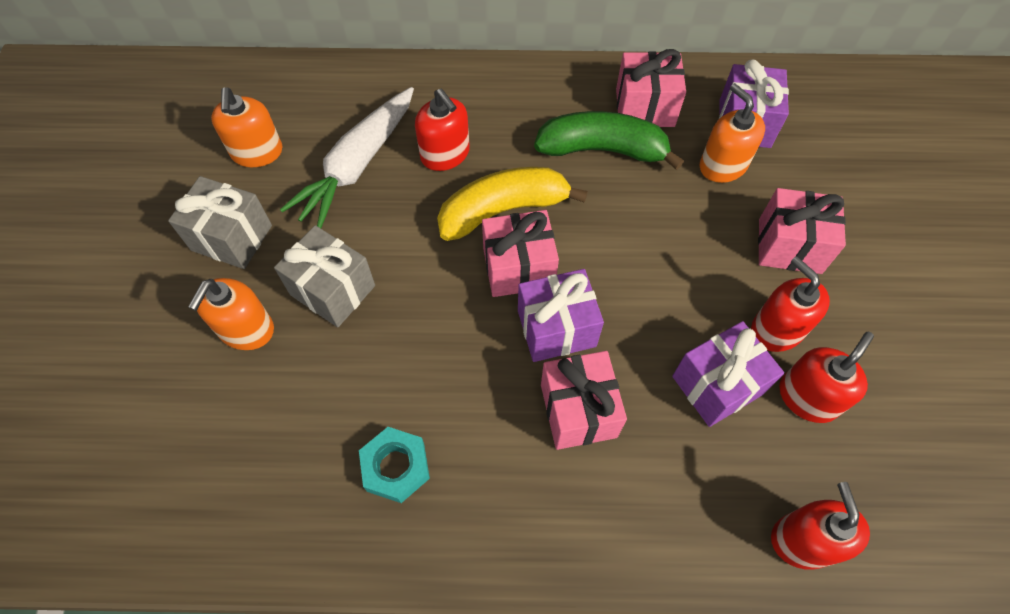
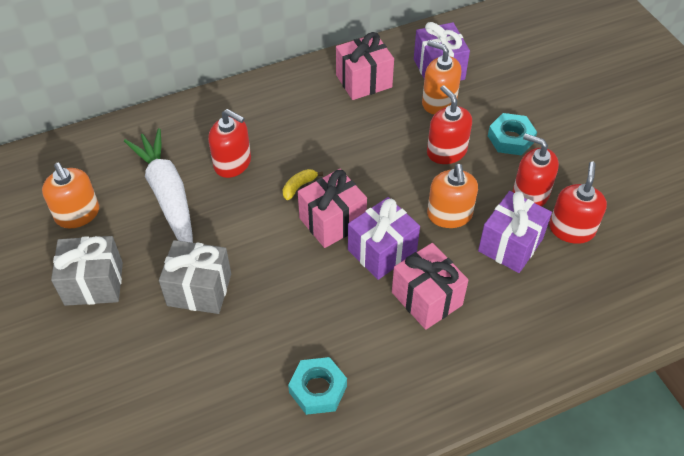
camera: 25 degrees left, 10 degrees down
orange soap dispenser [188,278,274,350] -> orange soap dispenser moved to [427,164,478,228]
white carrot [280,87,414,228] -> white carrot turned 150 degrees clockwise [124,128,193,243]
yellow banana [437,167,588,241] -> yellow banana [283,169,323,200], size x0.40
green banana [534,111,684,170] -> none
pink gift [758,188,846,274] -> turquoise nut [488,113,537,155]
red soap dispenser [771,482,870,570] -> red soap dispenser moved to [427,85,472,164]

